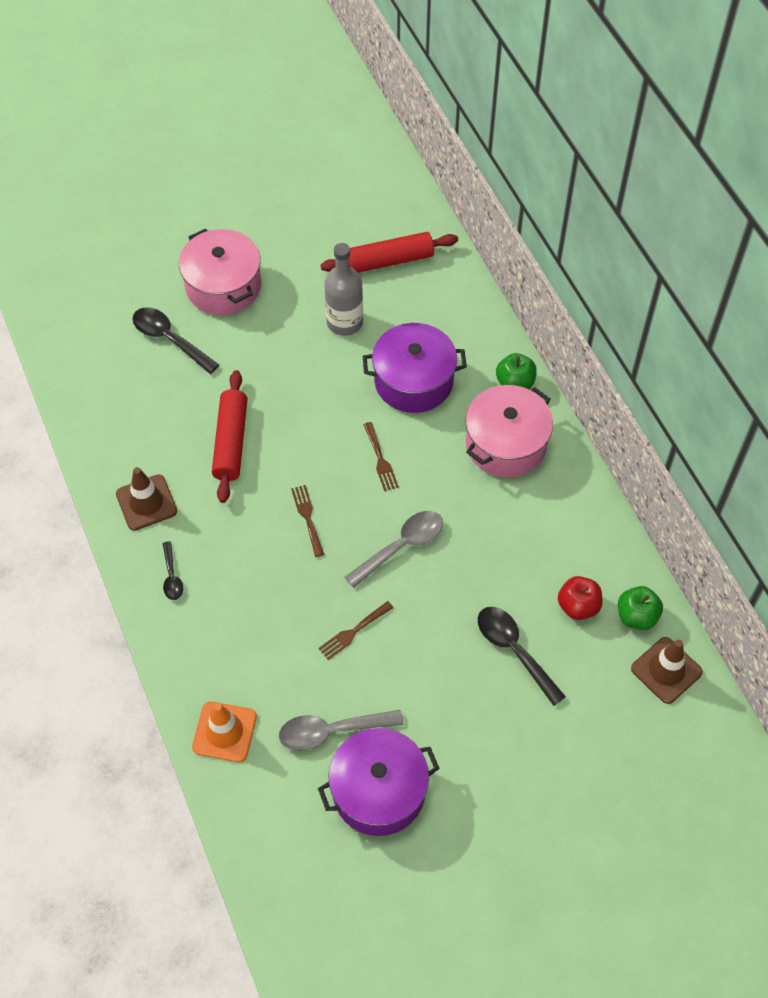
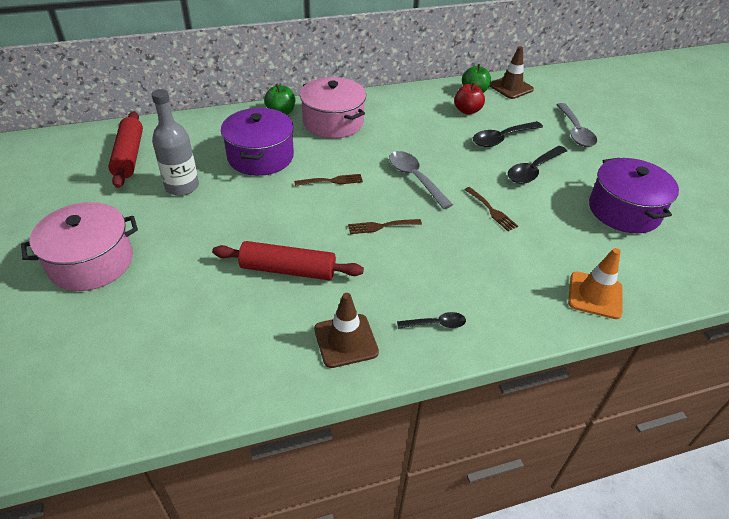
camera: 85 degrees left, 15 degrees down
black spoon [133,307,219,374] -> black spoon moved to [508,146,567,184]
grey spoon [279,710,404,751] -> grey spoon moved to [556,103,597,147]

